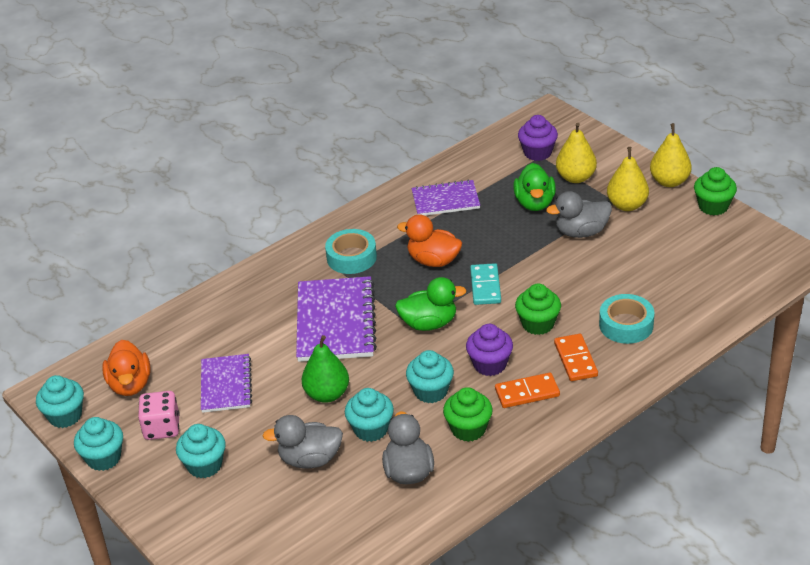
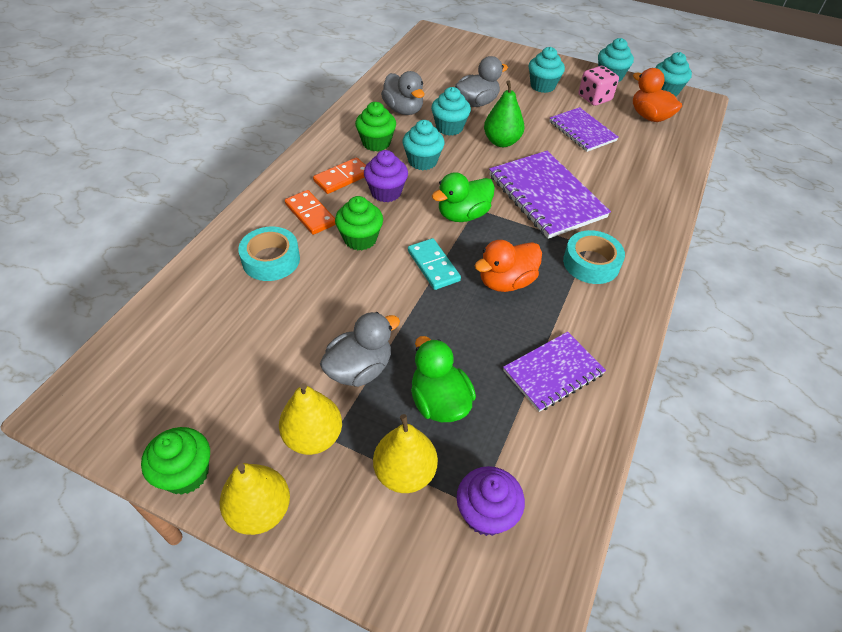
camera: 150 degrees right, 10 degrees up
orange duck [397,214,462,267] -> orange duck turned 150 degrees clockwise [475,240,542,292]

